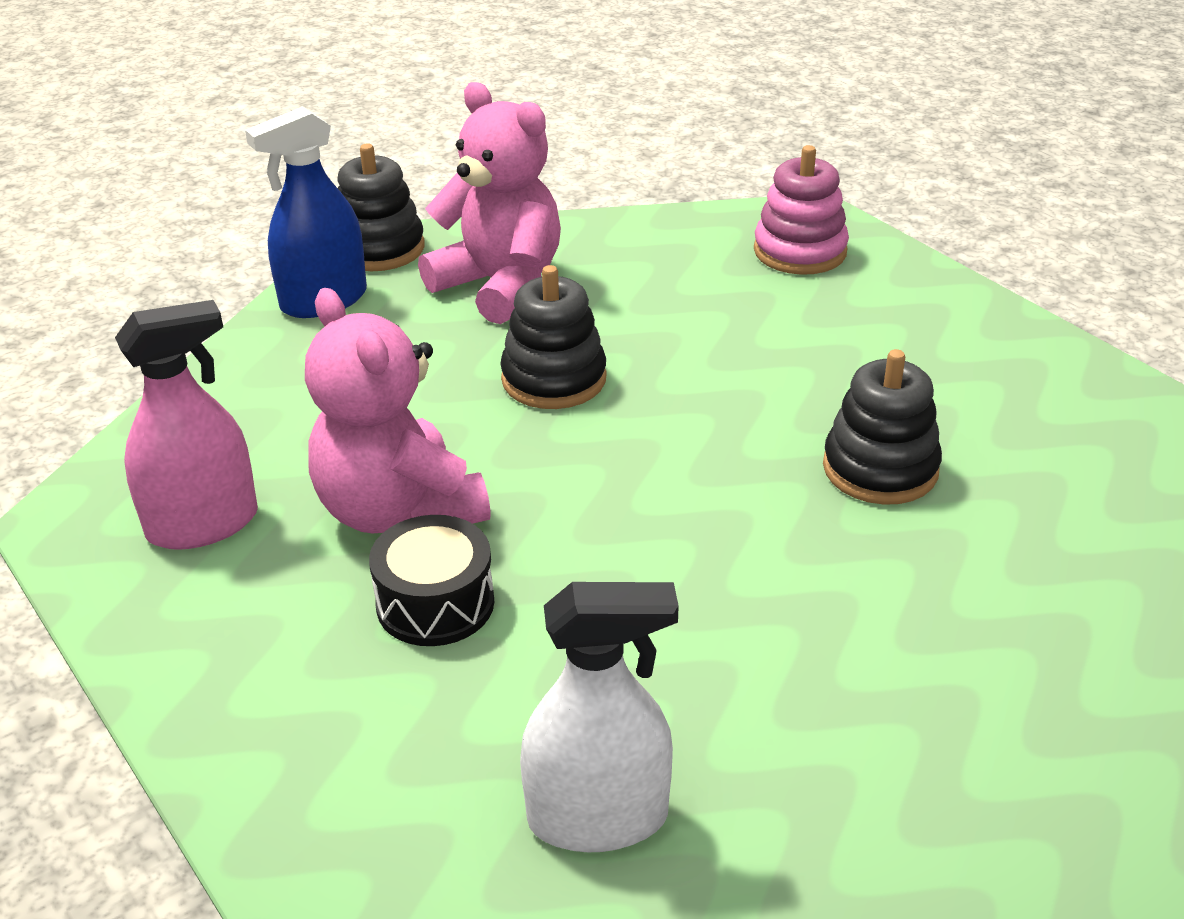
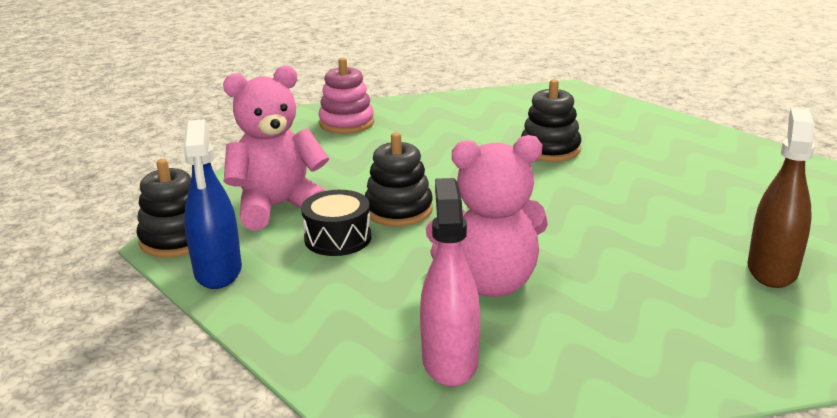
camera: 65 degrees left, 10 degrees down
black drum [369,515,494,646] -> black drum moved to [301,190,371,256]
white spray bottle [520,582,679,852] -> brown spray bottle [747,108,815,288]

